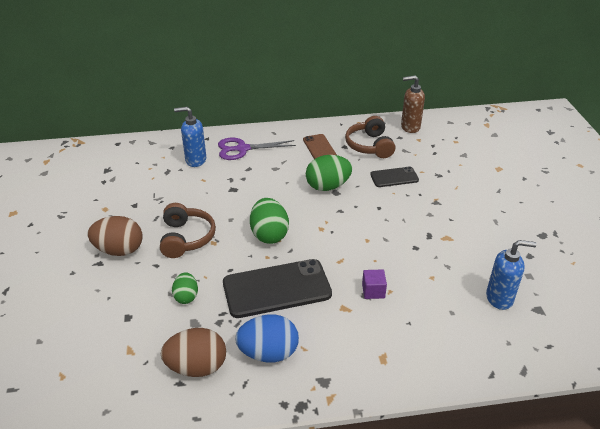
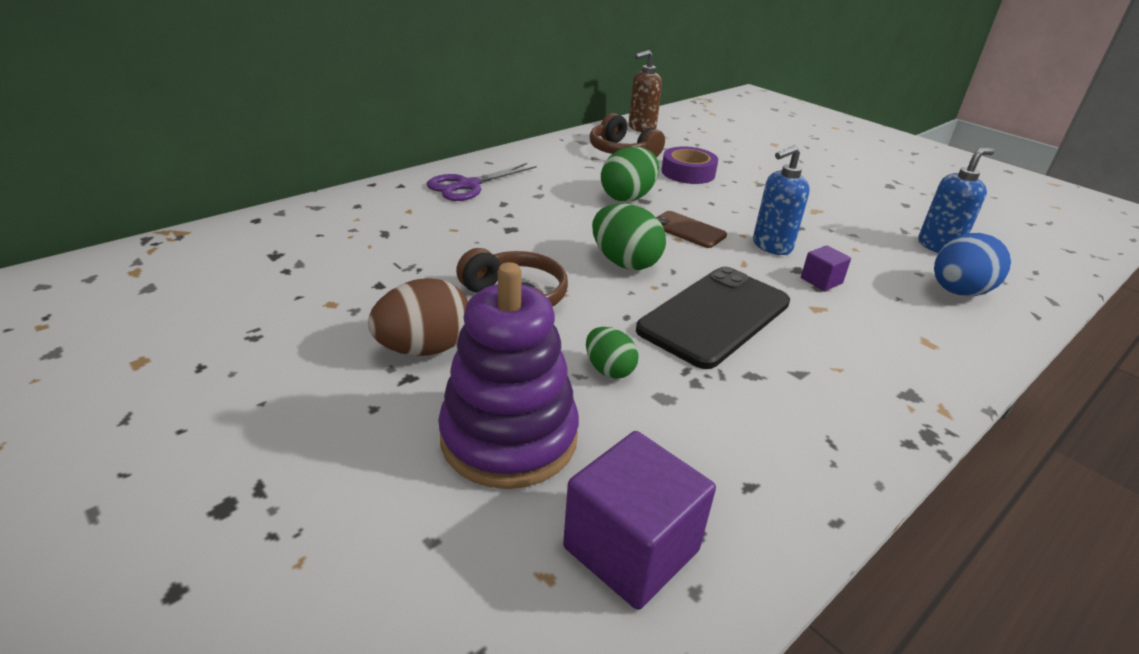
camera: 35 degrees left, 5 degrees down
brown egg [161,328,226,377] -> none
blue soap dispenser [174,107,206,167] -> blue soap dispenser moved to [753,146,810,255]
blue egg [235,314,299,362] -> blue egg moved to [934,233,1011,296]
brown phone [303,134,337,159] -> brown phone moved to [656,211,727,248]
black phone [370,167,419,187] -> purple tape [661,146,718,184]
none -> purple stacking toy [438,262,579,489]
none -> purple cube [563,431,716,610]

